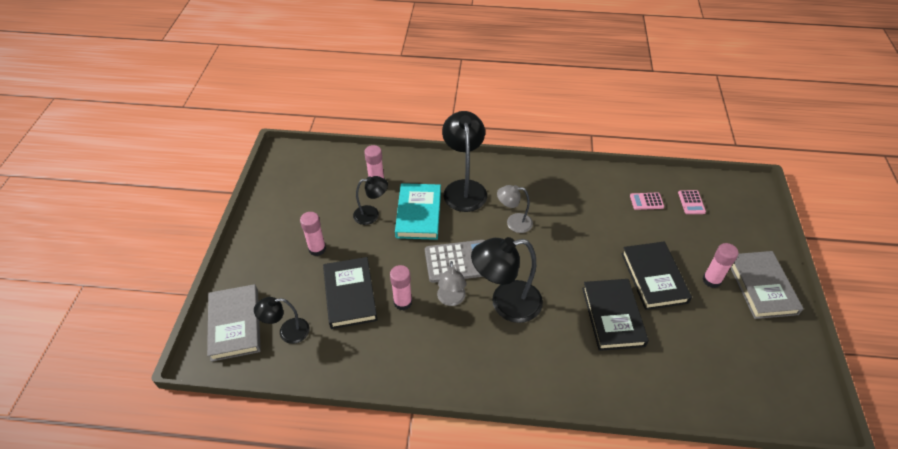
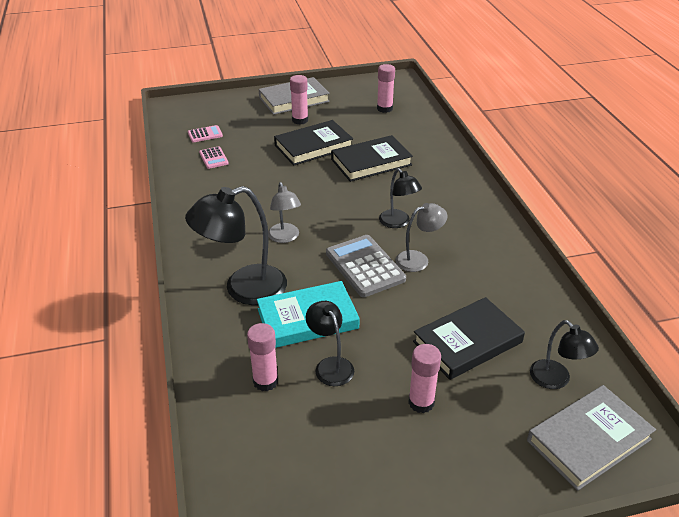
camera: 110 degrees left, 10 degrees down
pink glue stick [390,265,412,310] -> pink glue stick moved to [377,64,395,113]
black lamp [471,237,543,323] -> black lamp [379,168,422,228], size x0.57

